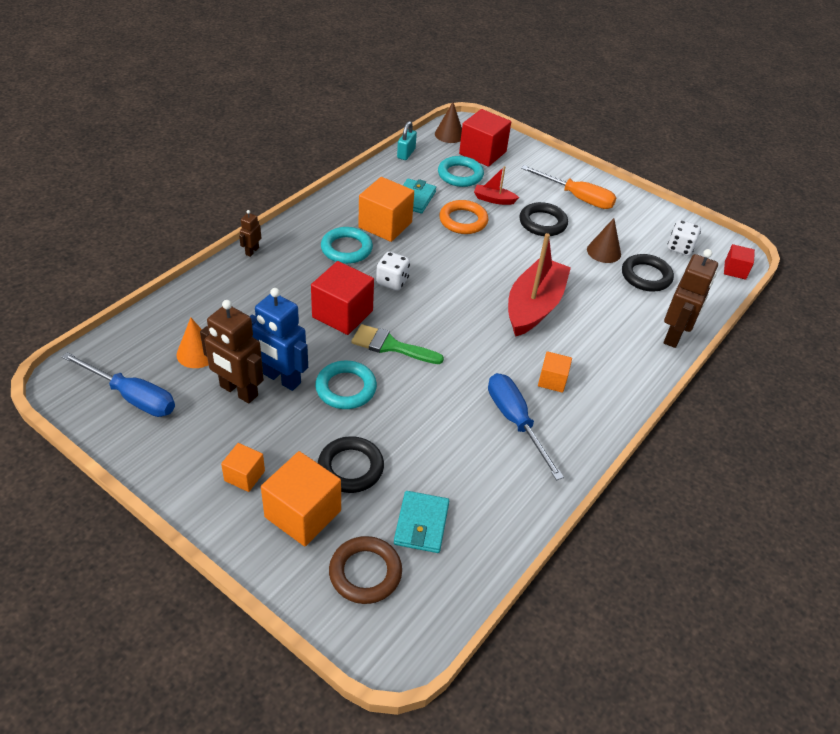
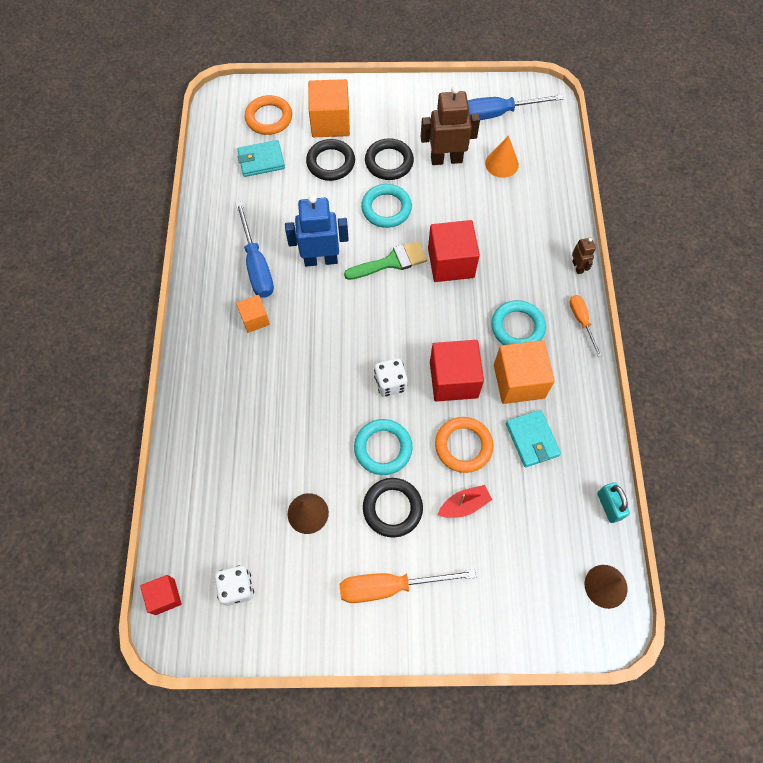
camera: 145 degrees right, 20 degrees up
orange cube [221,443,265,492] -> none
blue robot [250,288,308,391] -> blue robot moved to [285,195,349,267]
brown ring [329,536,402,604] -> orange ring [245,95,292,135]
white dice [376,252,410,290] -> white dice moved to [374,358,408,397]
turquoise wallet [394,491,449,553] -> turquoise wallet turned 75 degrees counterclockwise [237,140,285,177]
turquoise ring [438,156,484,187] -> turquoise ring moved to [354,419,412,475]
red cube [459,109,511,167] -> red cube moved to [430,340,484,402]
blue screwdriver [488,373,564,480] -> blue screwdriver turned 45 degrees clockwise [235,202,274,298]
red boat [508,233,571,337] -> none
black ring [622,254,674,292] -> black ring moved to [365,138,414,180]
brown robot [664,249,718,348] -> none
none -> orange screwdriver [569,295,602,357]

